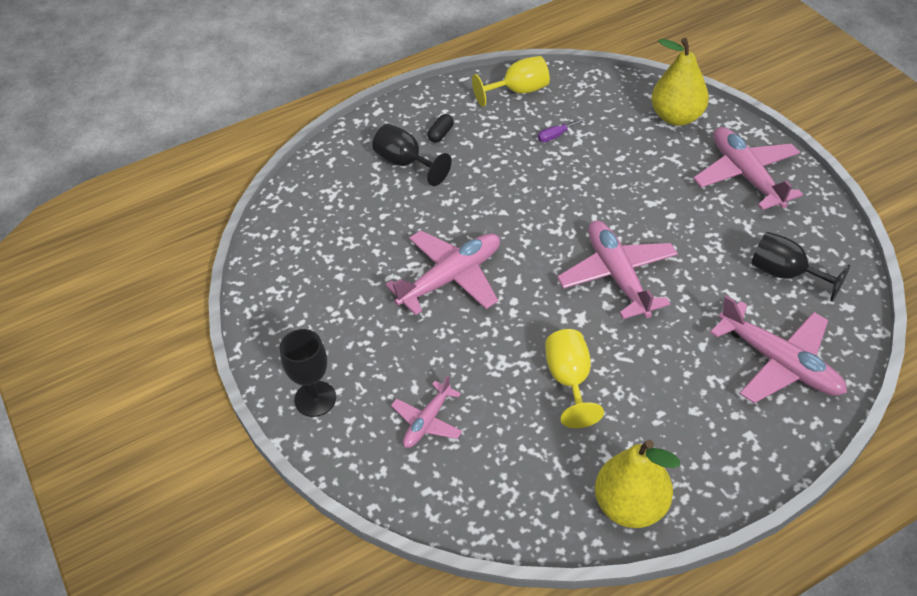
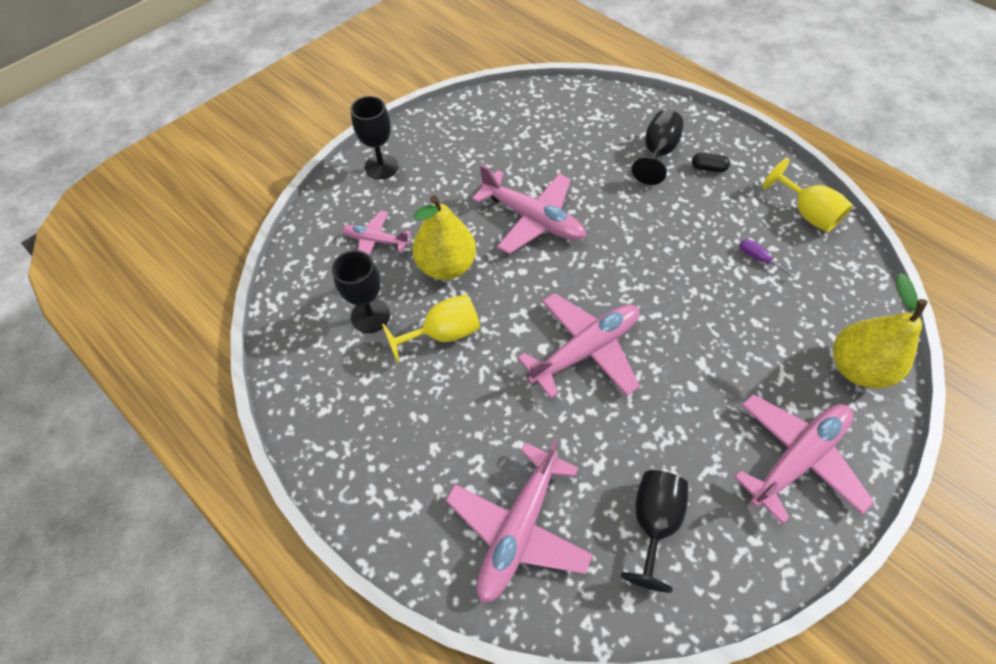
camera: 70 degrees right, 10 degrees up
yellow pear [595,440,680,528] -> yellow pear moved to [412,195,476,280]
none -> black goblet [332,250,390,333]

